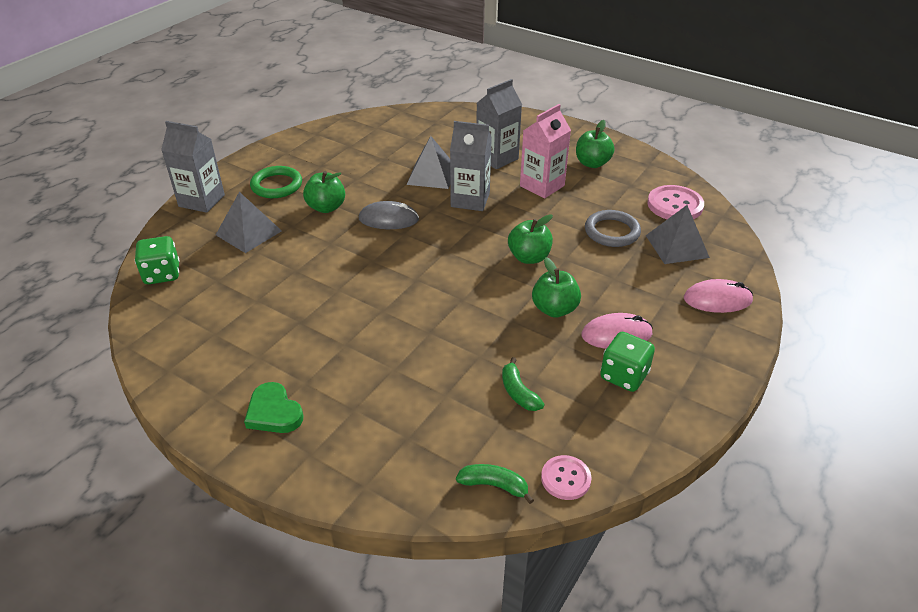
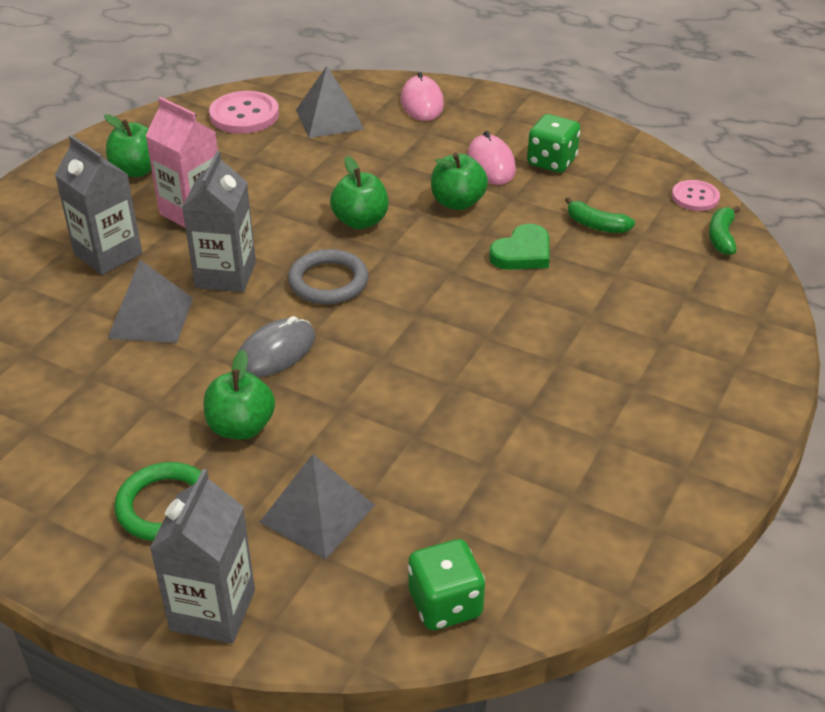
camera: 95 degrees left, 0 degrees up
green heart [244,382,303,433] -> green heart moved to [489,224,550,270]
grey mouse [359,201,419,229] -> grey mouse turned 45 degrees clockwise [237,316,315,378]
green banana [502,357,545,411] -> green banana turned 60 degrees clockwise [565,197,635,233]
grey ring [585,210,641,247] -> grey ring moved to [288,249,369,305]

